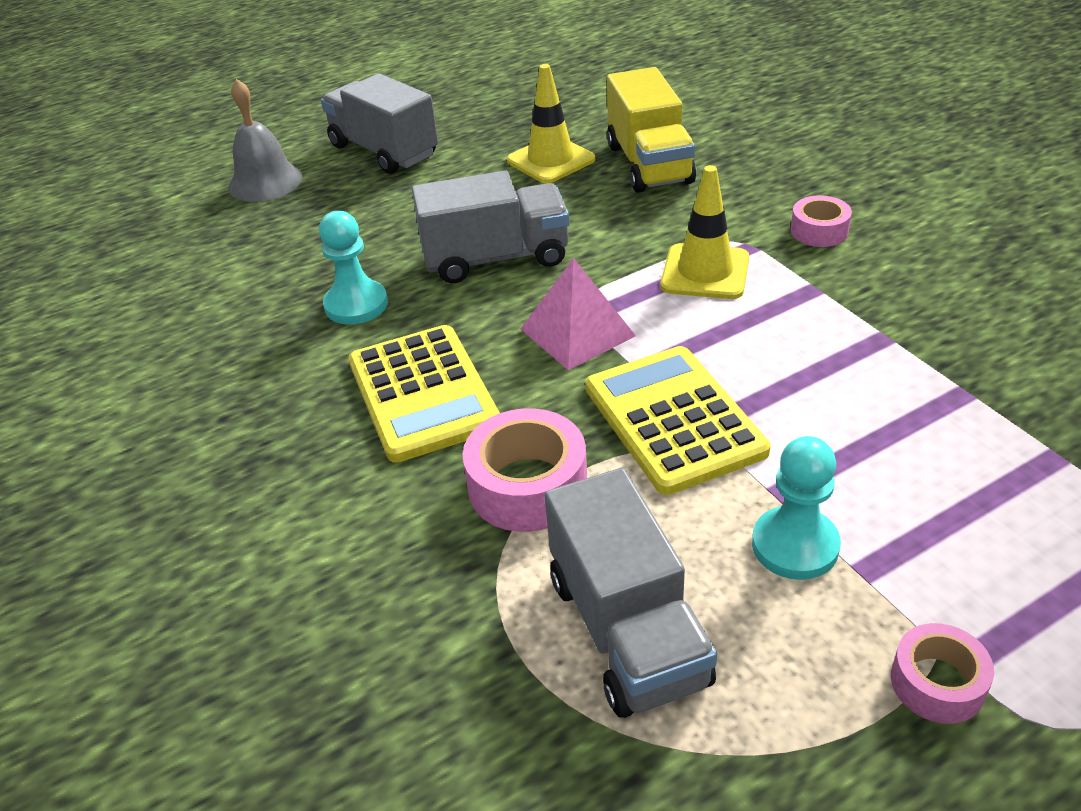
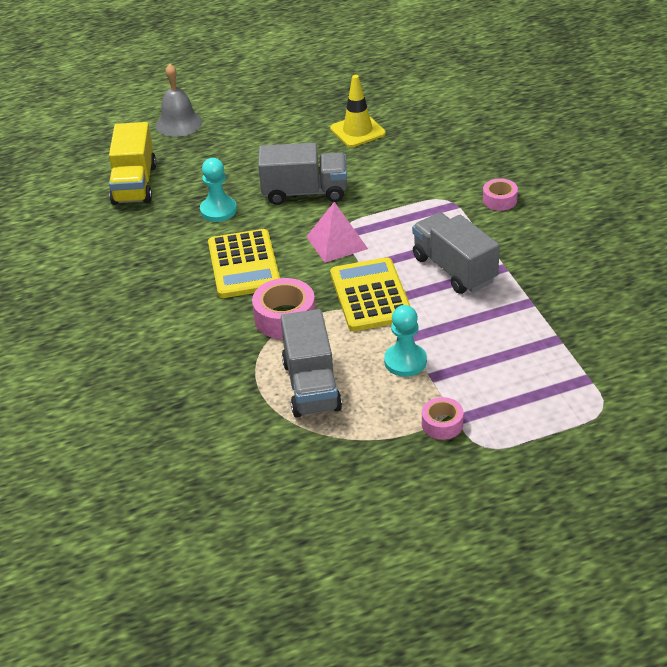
camera: 10 degrees right, 0 degrees up
grey truck [321,73,438,174] -> grey truck moved to [412,212,500,294]
yellow truck [607,67,696,193] -> yellow truck moved to [109,122,157,205]
yellow traffic cone [660,165,749,299] -> none

